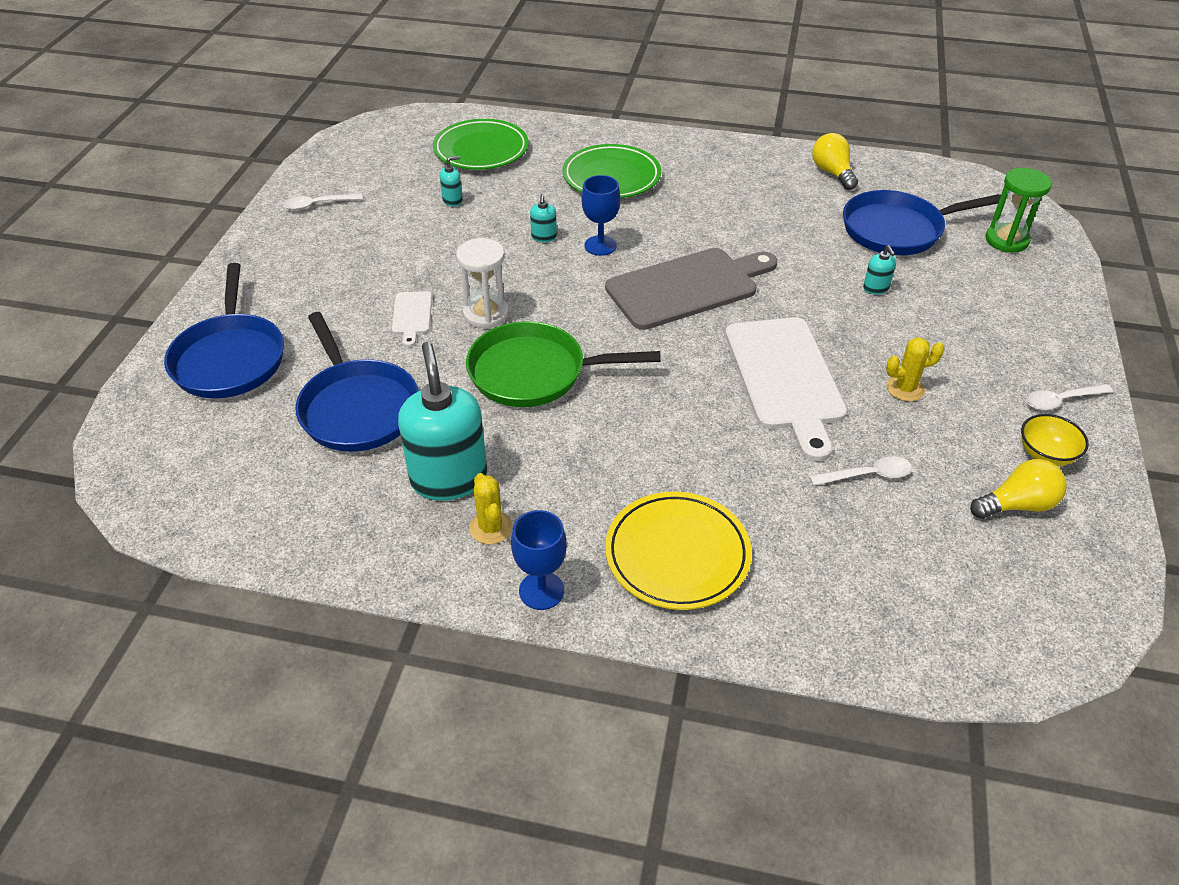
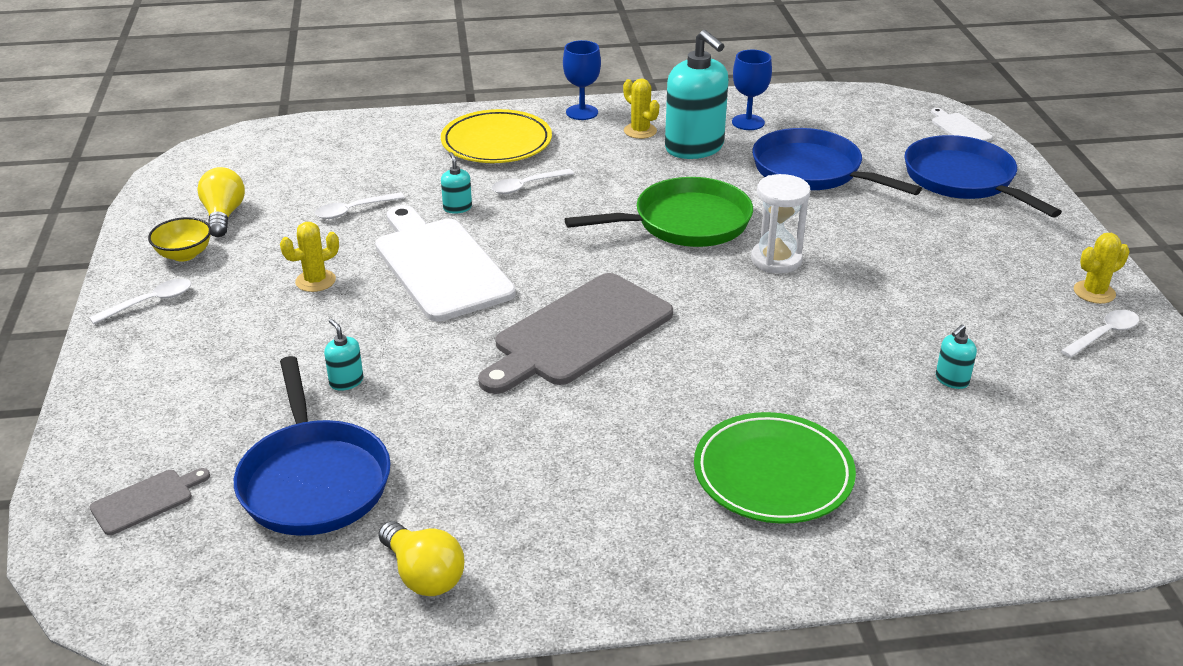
camera: 160 degrees right, 10 degrees down
white cutting board [392,291,432,347] -> white cutting board moved to [931,108,993,142]
green plate [433,119,529,170] -> none
turquoise soap dispenser [530,194,557,242] -> turquoise soap dispenser moved to [441,152,472,214]
blue goblet [582,175,620,256] -> blue goblet moved to [732,49,772,130]
blue pan [843,190,1001,256] -> blue pan turned 105 degrees clockwise [234,356,391,536]
yellow light bulb [970,459,1067,519] -> yellow light bulb turned 120 degrees clockwise [197,167,245,237]
green hourglass [985,168,1052,253] -> grey cutting board [90,468,210,535]
none -> white spoon [491,169,574,194]
none -> yellow cactus [1074,233,1130,304]

